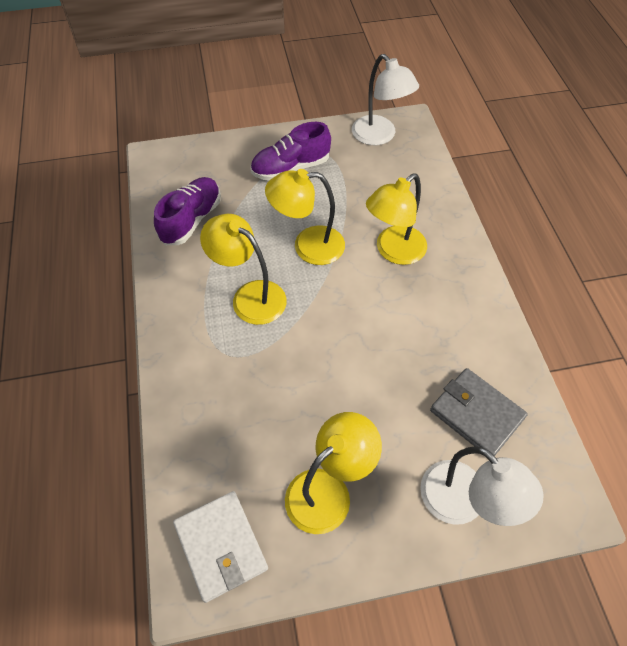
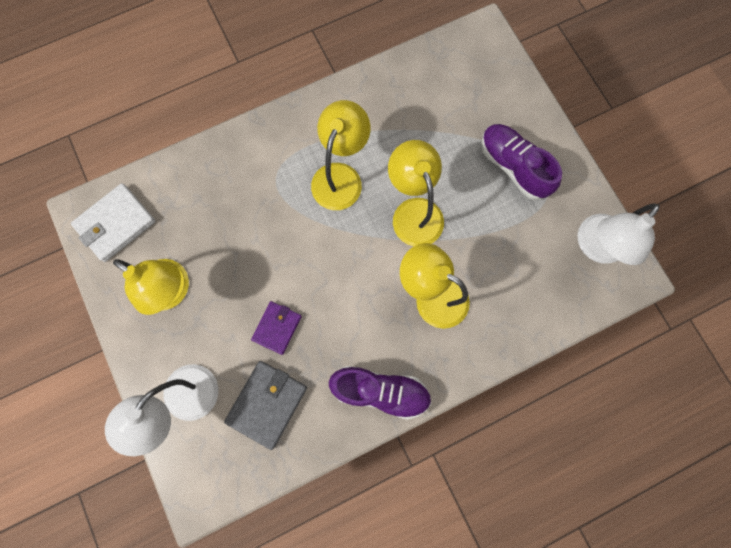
camera: 75 degrees right, 20 degrees up
purple shoe [154,177,221,245] -> purple shoe moved to [329,366,431,420]
none -> purple wallet [251,301,302,355]

